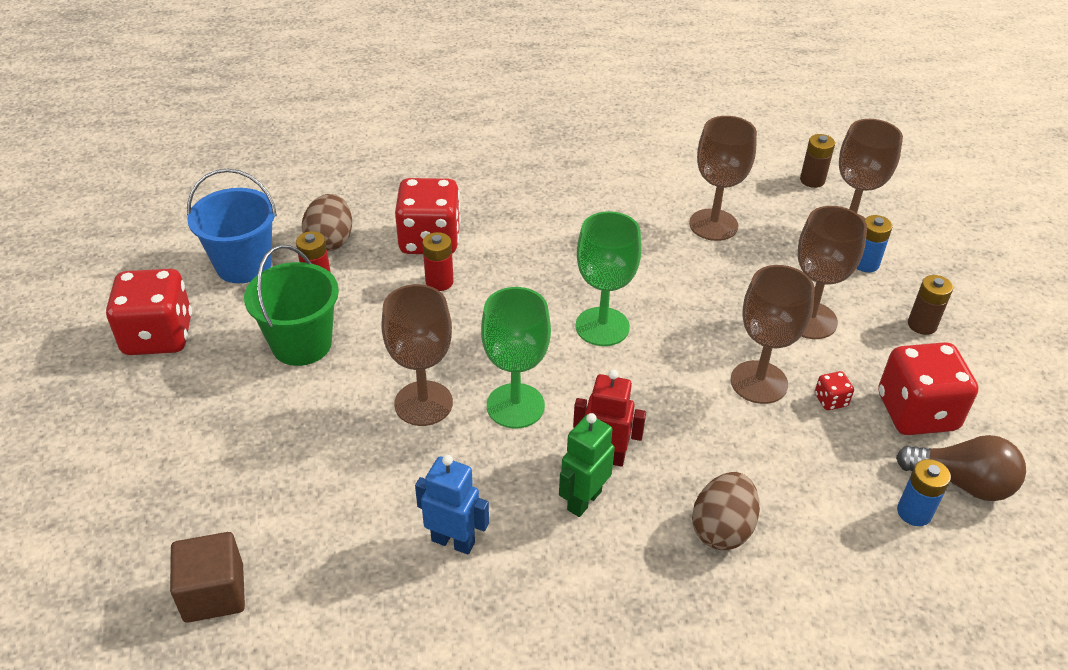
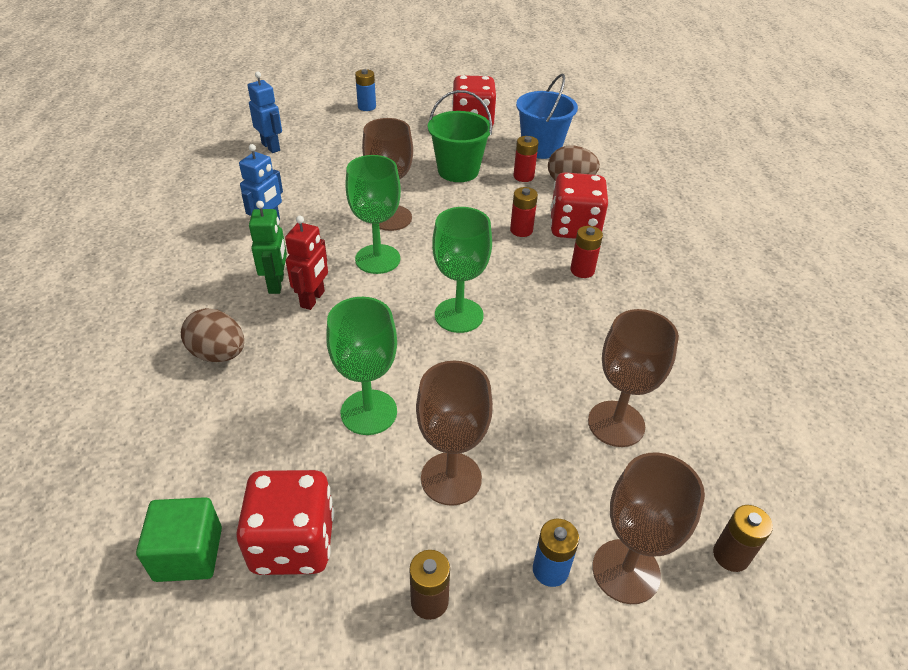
camera: 95 degrees right, 0 degrees up
brown cube [170,532,245,623] -> blue robot [248,72,282,153]
green robot [559,413,615,517] -> green robot turned 45 degrees clockwise [249,201,287,294]
brown goblet [731,265,815,404] -> green goblet [326,297,397,435]
red dice [815,371,854,410] -> none
brown light bulb [896,435,1026,501] -> green cube [136,497,222,582]
blue battery [897,459,951,526] -> blue battery moved to [355,69,376,111]
none -> red battery [570,226,603,278]

